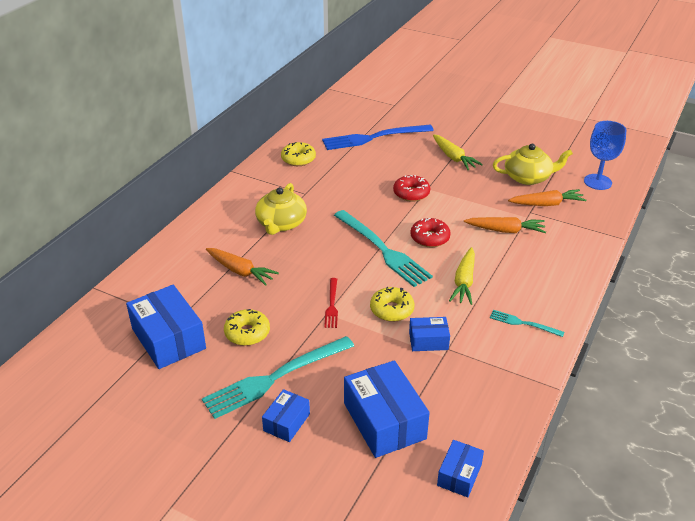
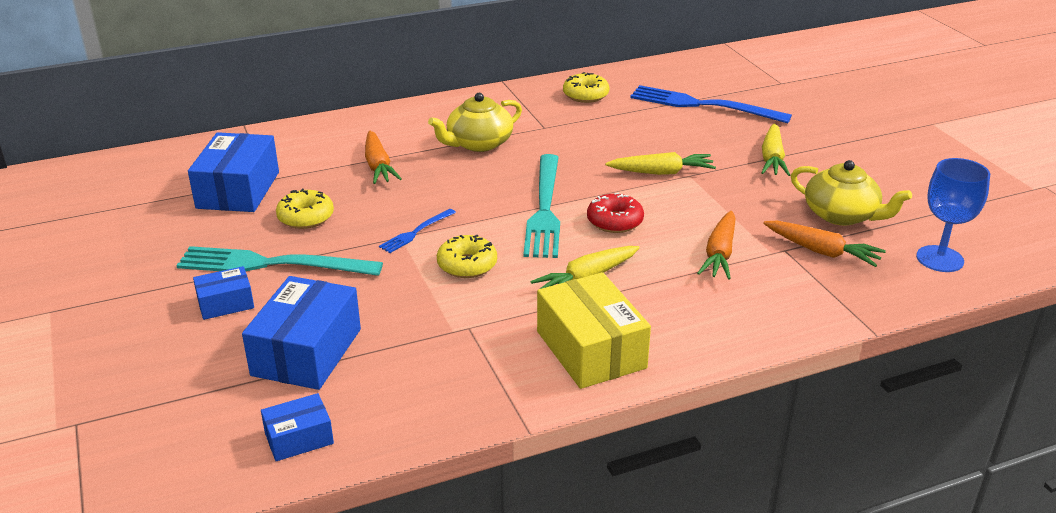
camera: 40 degrees right, 5 degrees down
red fork [324,278,338,328] -> blue fork [379,209,456,253]
red donut [393,175,430,202] -> yellow carrot [605,152,716,175]
blue box [409,317,450,351] -> none
orange carrot [464,217,546,233] -> orange carrot turned 60 degrees clockwise [697,211,736,280]
turquoise fork [490,310,565,337] -> yellow box [537,272,651,389]

